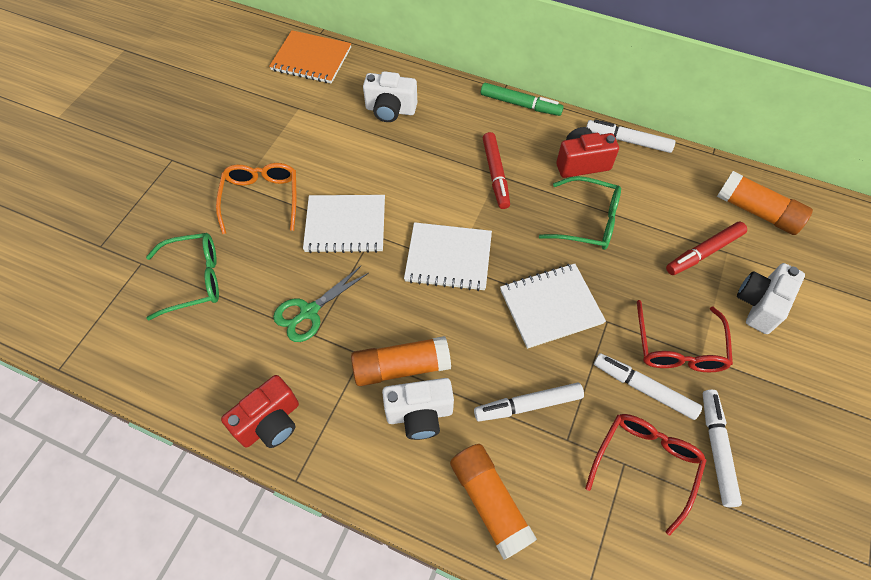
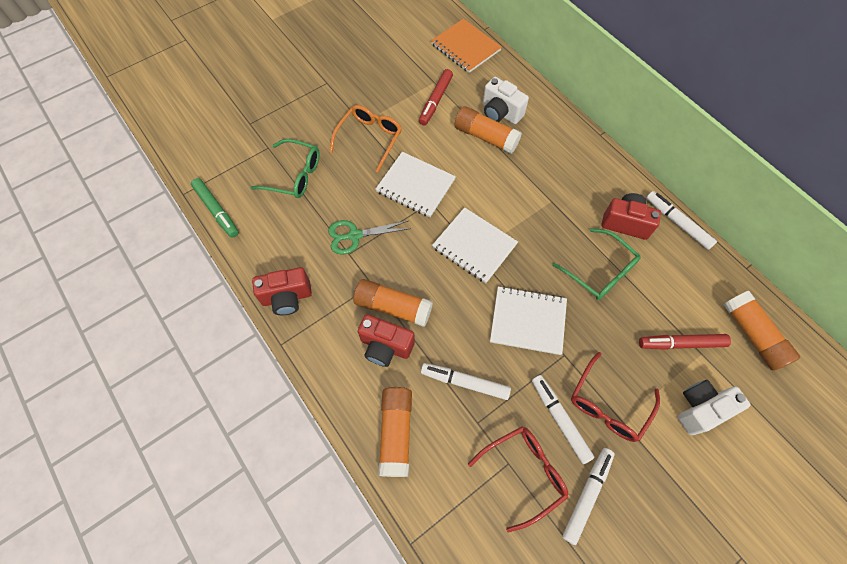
camera: 30 degrees right, 5 degrees up
white camera [382,378,454,440] -> red camera [358,314,415,367]
green marker [481,83,564,116] -> green marker moved to [191,178,239,238]
red marker [483,132,510,209] -> red marker moved to [419,69,453,125]
none -> orange glue stick [454,106,522,154]

